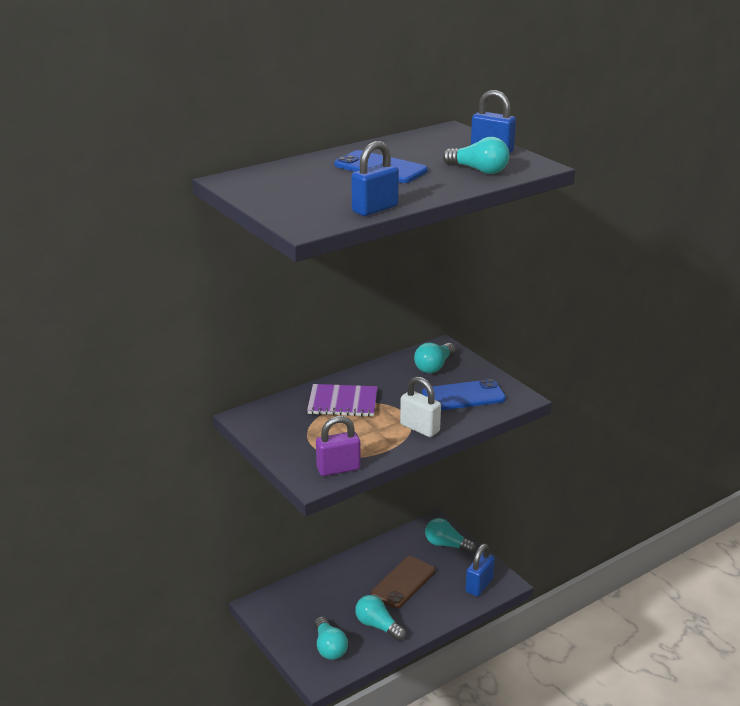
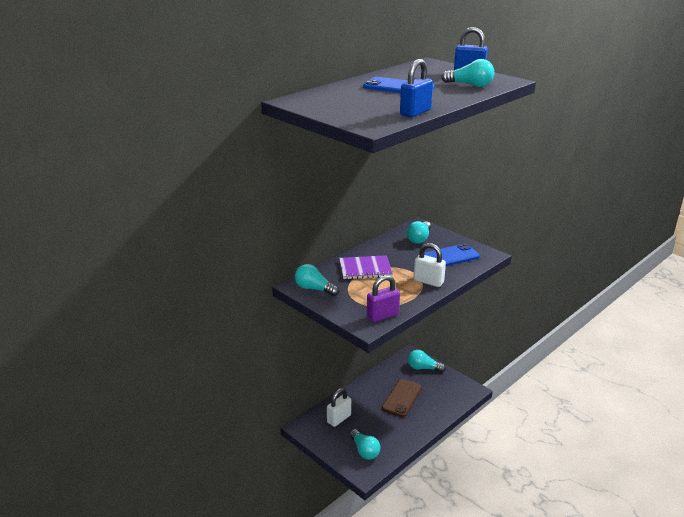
camera: 10 degrees left, 0 degrees up
turquoise light bulb [355,595,406,641] -> turquoise light bulb moved to [295,264,339,296]
blue padlock [465,544,495,596] -> none
none -> white padlock [327,388,351,427]

